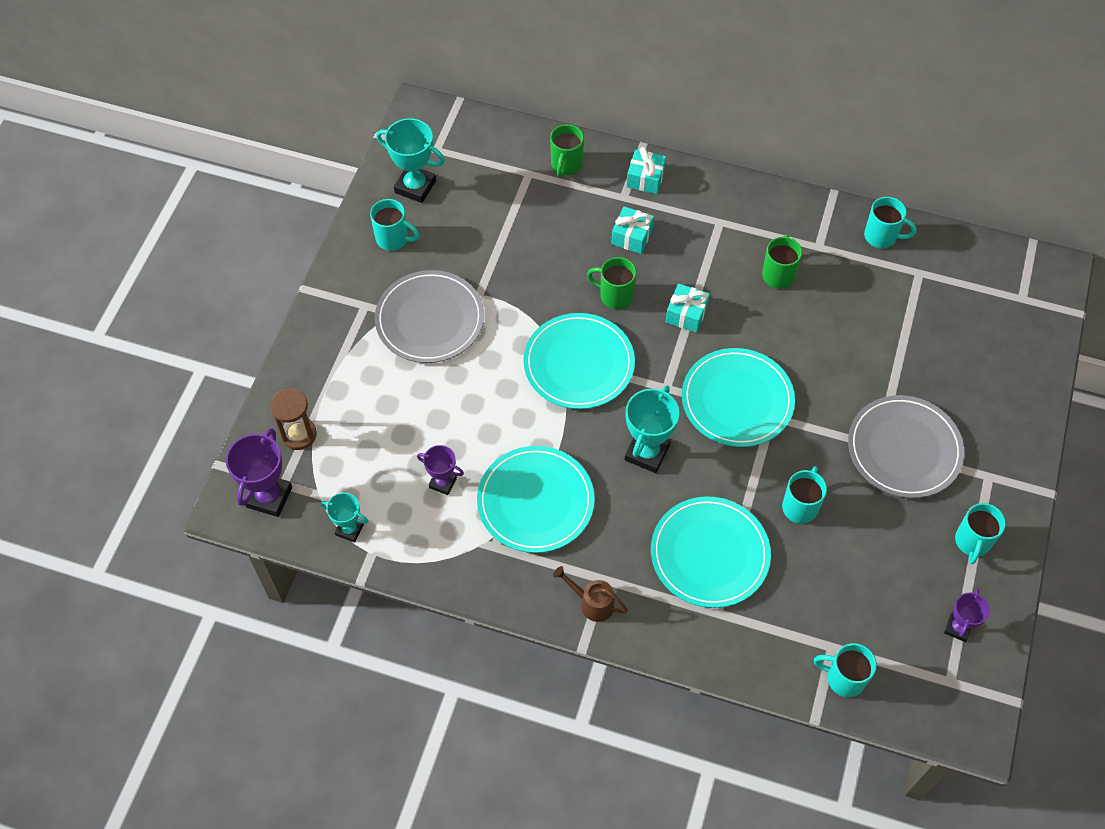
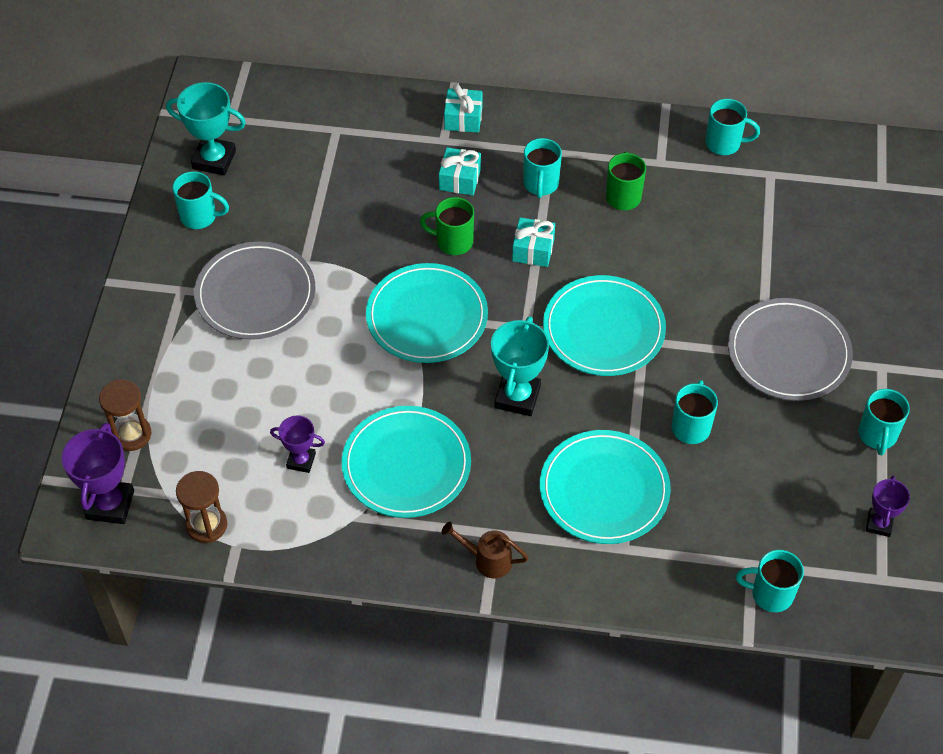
camera: 10 degrees left, 5 degrees down
turquoise trophy [321,493,368,543] -> brown hourglass [176,471,227,543]
green mug [550,124,584,178] -> none
none -> turquoise mug [524,138,562,198]

